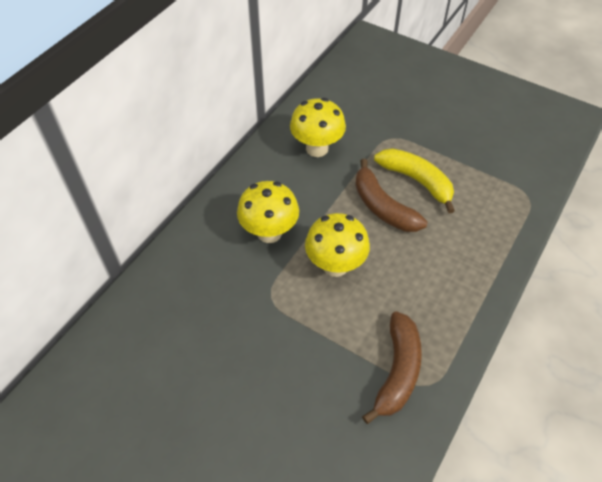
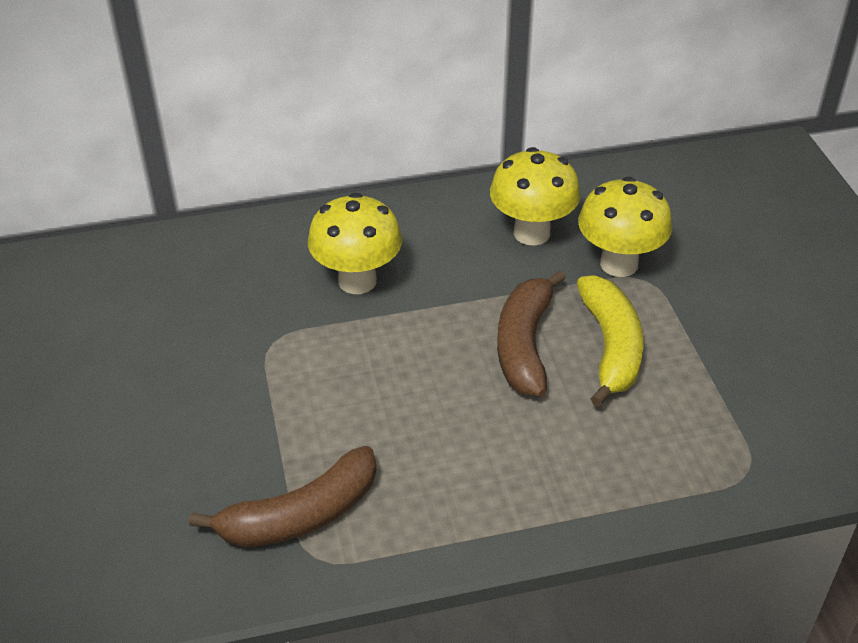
camera: 45 degrees right, 10 degrees down
yellow mushroom [305,213,370,277] -> yellow mushroom moved to [578,177,672,277]

